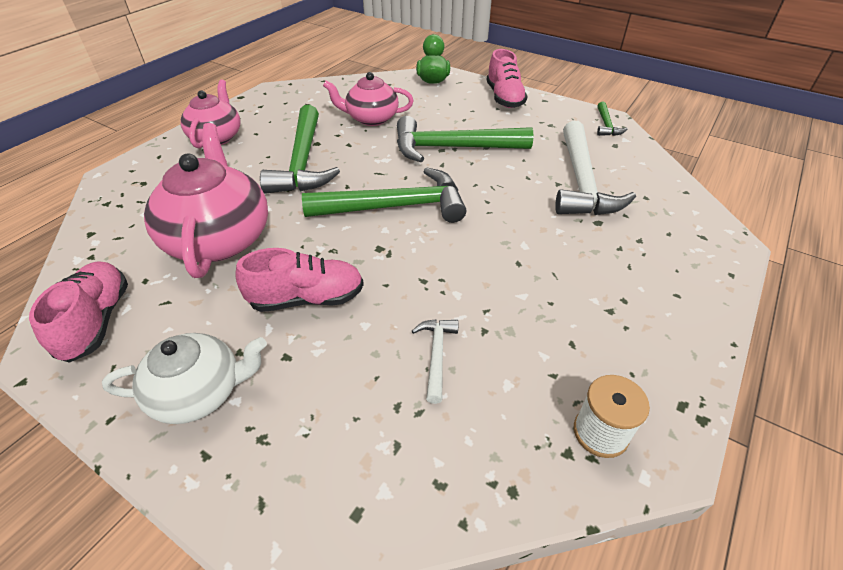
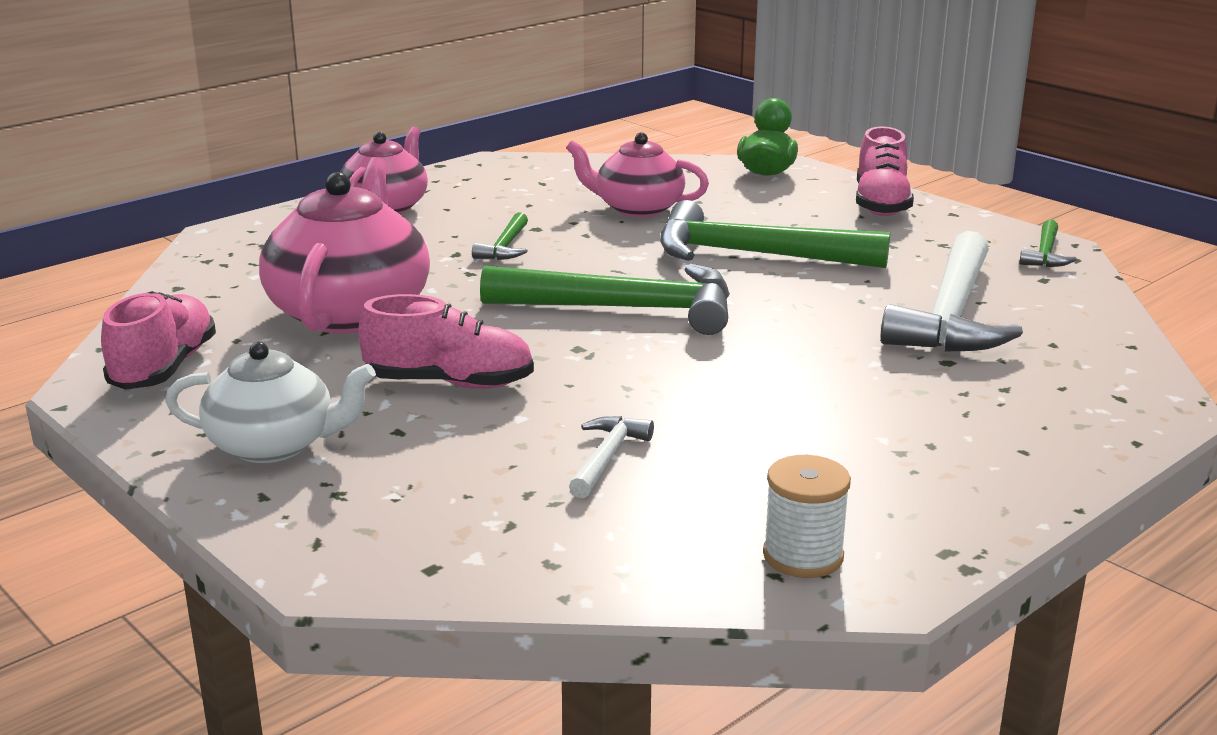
camera: 15 degrees right, 20 degrees down
green hammer [260,105,340,194] -> green hammer [472,212,528,260], size x0.46

